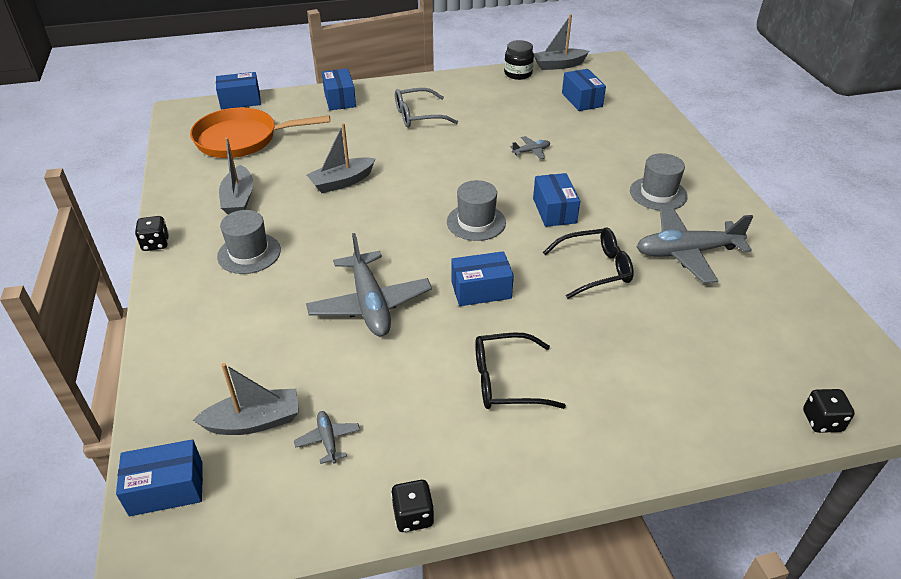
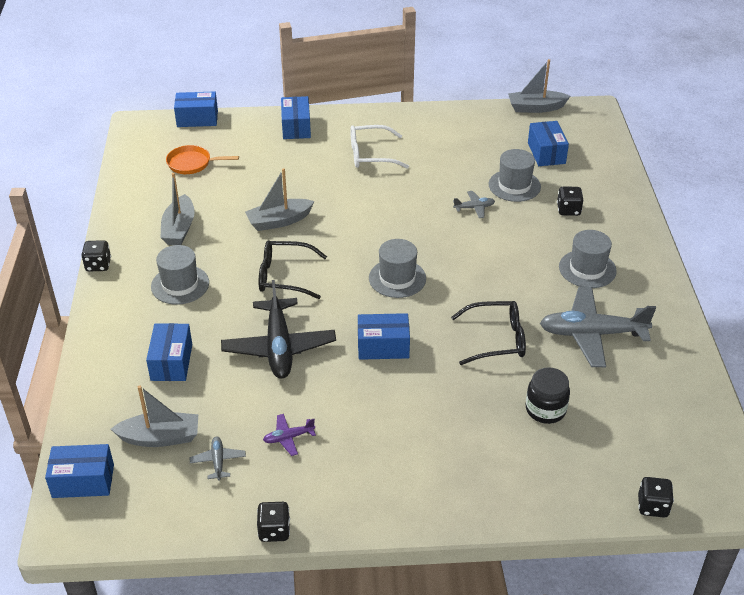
camera: 10 degrees right, 0 degrees up
orange pan [190,108,330,158] -> orange pan [166,145,239,174], size x0.54
grey plane [306,233,432,336] -> black plane [221,280,336,378]
grey glasses [395,88,458,128] -> white glasses [350,125,409,169]
black glasses [475,333,566,409] -> black glasses moved to [259,240,327,299]
black jar [504,40,534,80] -> black jar moved to [526,367,570,424]
blue box [533,173,580,227] -> blue box moved to [146,323,192,381]
none -> purple plane [263,414,316,456]
none -> grey hat [489,149,541,202]
none -> black dice [557,186,583,216]

